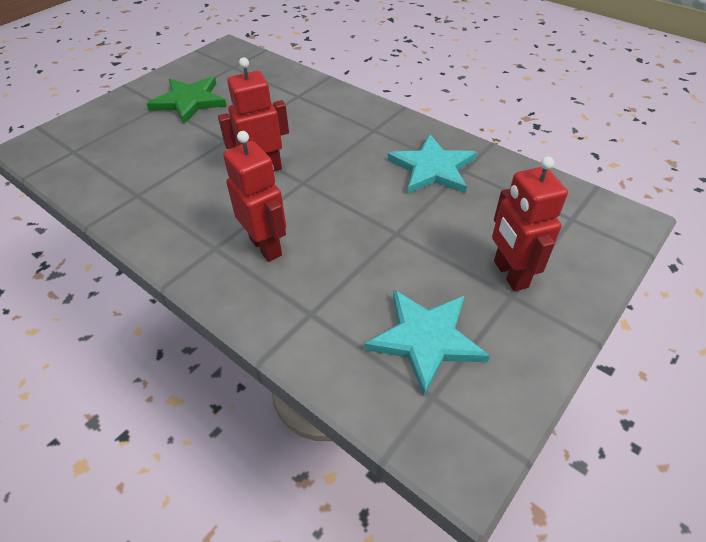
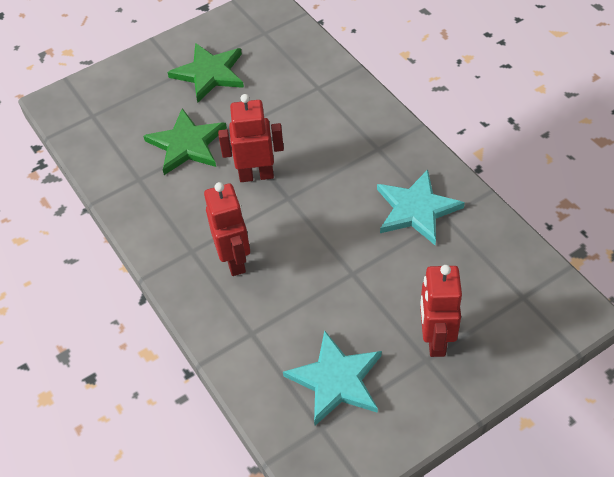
camera: 20 degrees right, 5 degrees up
none -> green star [143,108,227,175]

